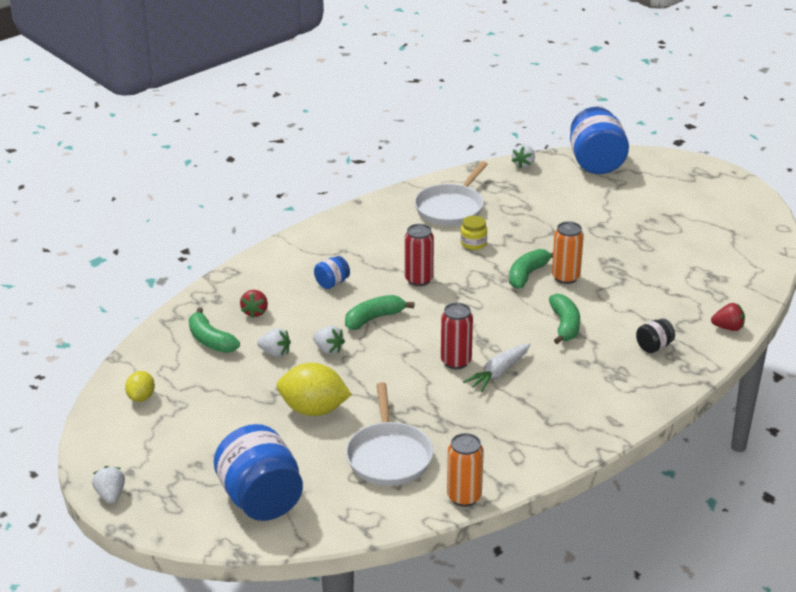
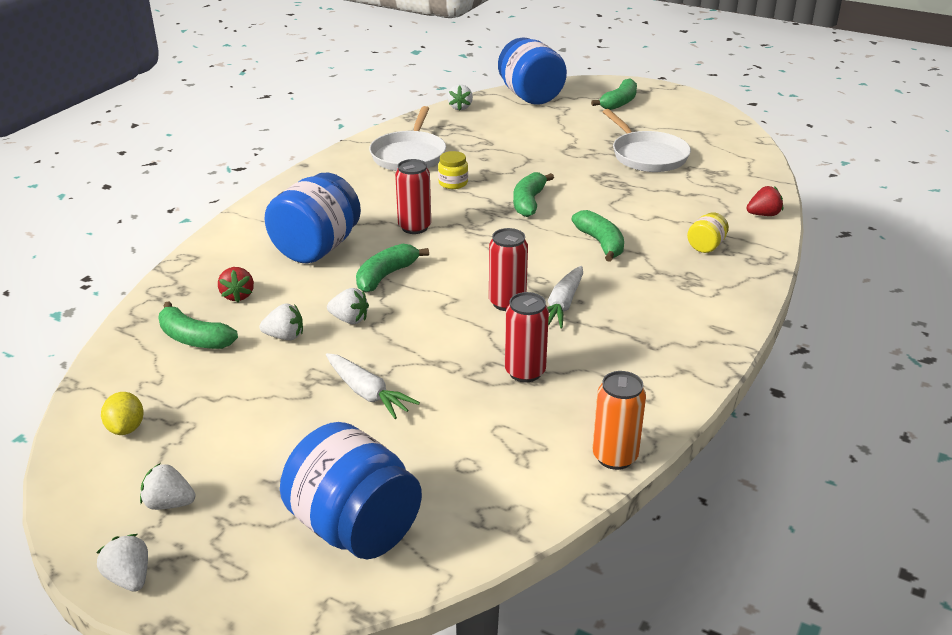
camera: 20 degrees left, 0 degrees up
yellow lemon [277,363,352,416] -> white carrot [326,353,420,419]
blue jar [314,256,350,289] -> blue jar [265,173,361,263], size x2.20
white pan [346,382,433,486] -> white pan moved to [603,109,691,172]
orange can [552,221,584,284] -> none
black jar [636,319,675,353] -> yellow jar [687,212,729,253]
none -> white strawberry [140,463,196,510]
none -> red can [505,292,549,383]
none -> green banana [591,78,637,110]

